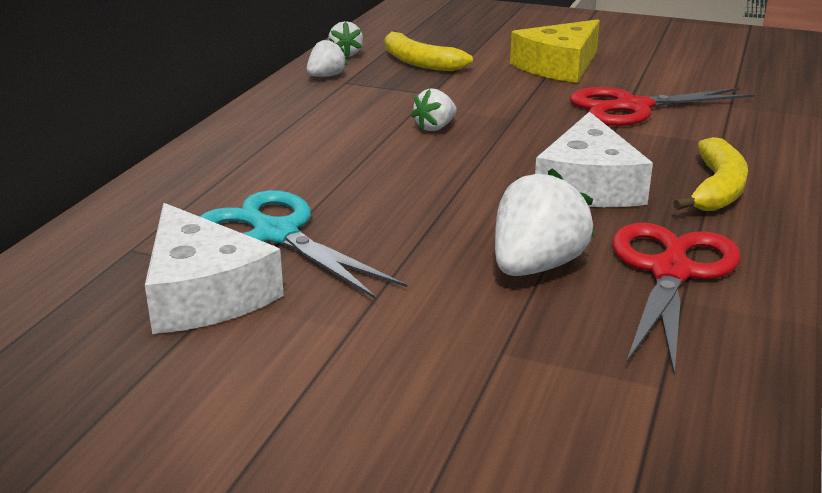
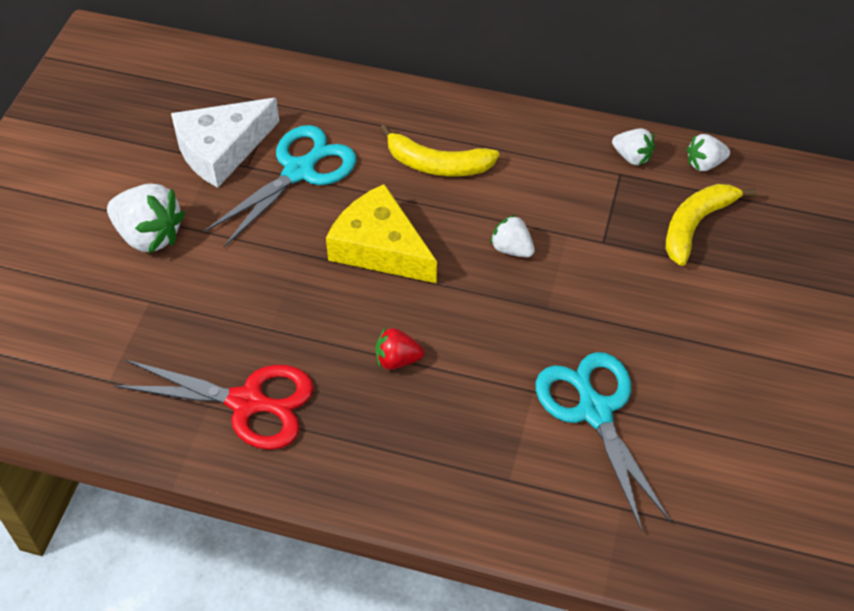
camera: 85 degrees right, 25 degrees up
white strawberry [495,168,595,276] -> white strawberry moved to [107,183,185,253]
yellow cheese [510,19,600,83] -> yellow cheese moved to [326,184,437,284]
white cheese [535,112,653,207] -> red strawberry [375,327,424,370]
red scissors [570,87,755,126] -> turquoise scissors [536,352,671,531]
yellow banana [673,137,748,211] -> yellow banana moved to [380,124,499,176]

